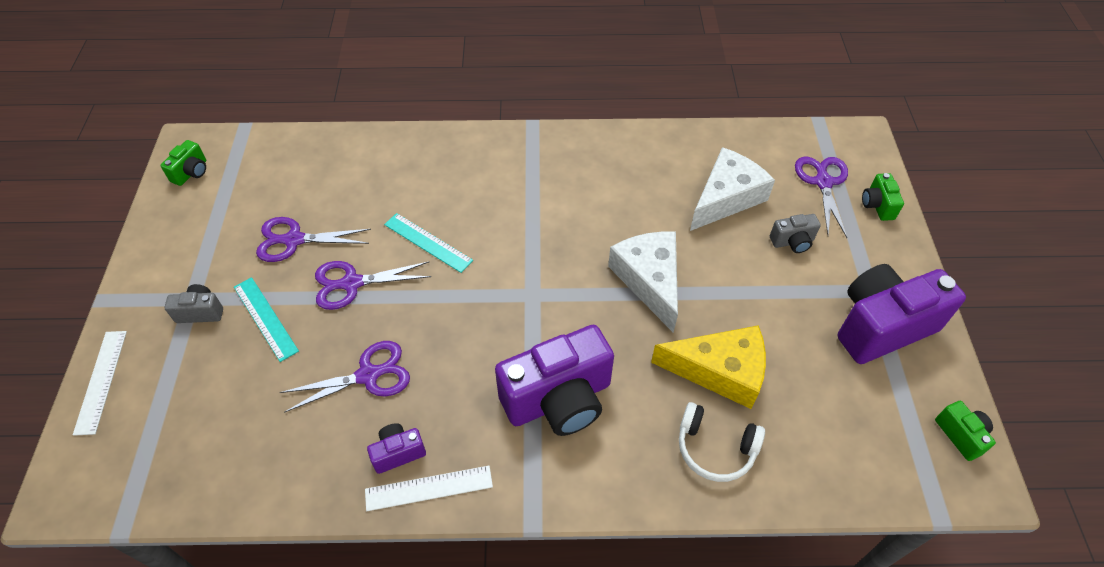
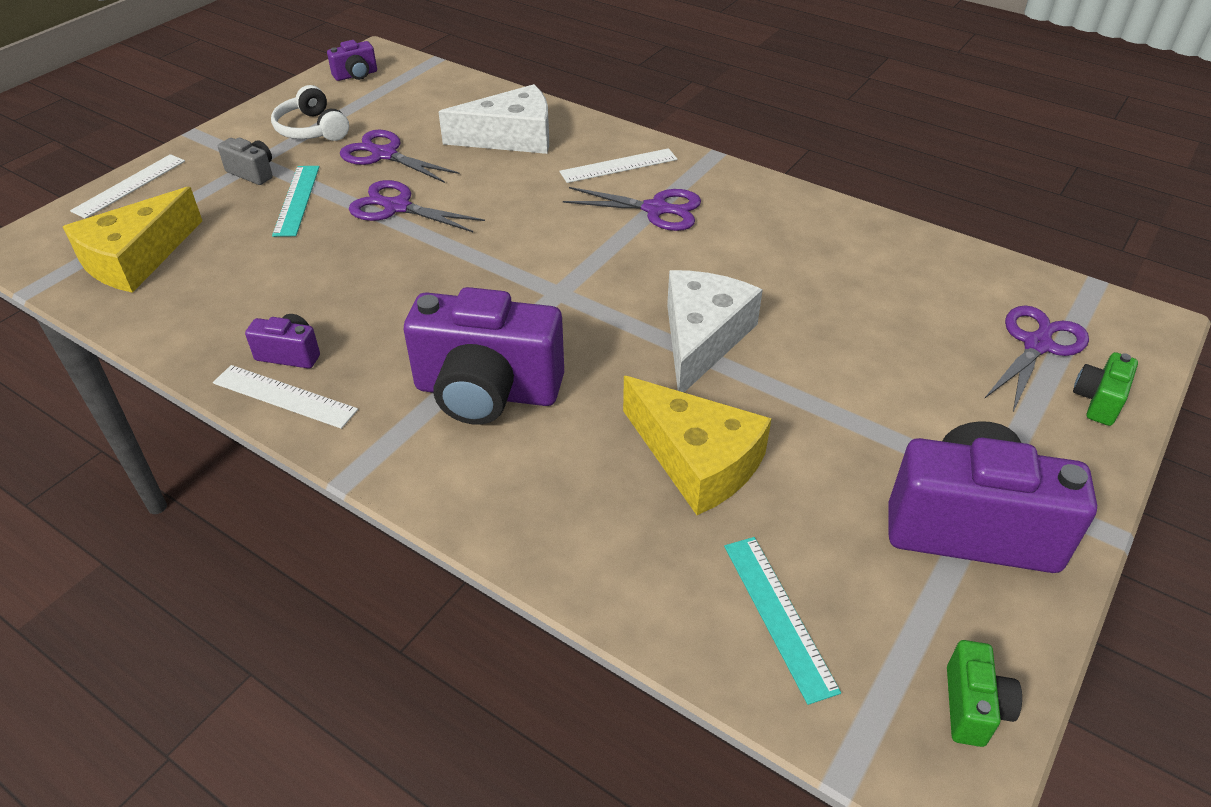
camera: 35 degrees right, 10 degrees down
green camera [160,140,206,186] -> purple camera [327,40,377,81]
purple scissors [279,341,410,413] -> purple scissors moved to [563,187,701,231]
turquoise ruler [384,213,473,273] -> turquoise ruler moved to [724,537,841,705]
white headphones [679,402,765,482] -> white headphones moved to [271,85,349,141]
white cheese [690,147,775,231] -> white cheese moved to [438,84,549,154]
grey camera [770,214,821,253] -> none
none -> yellow cheese [63,187,202,293]
none -> white ruler [560,148,677,183]

